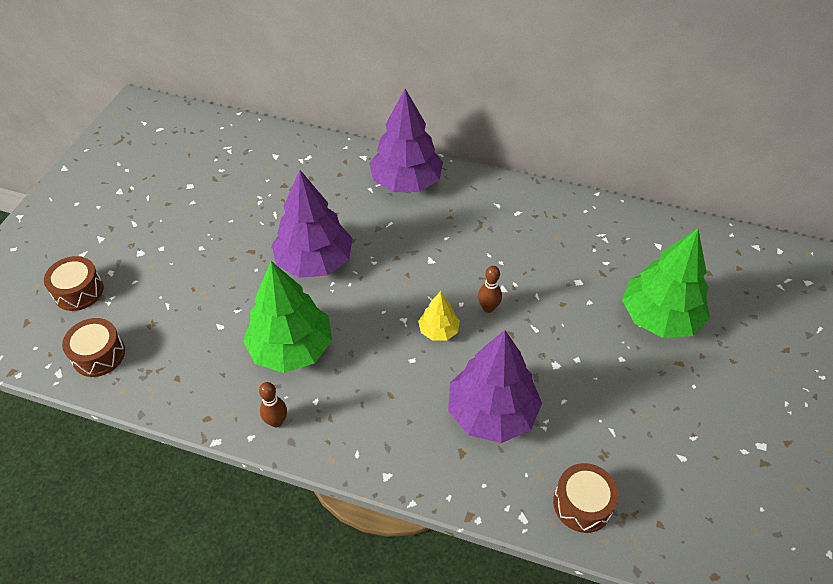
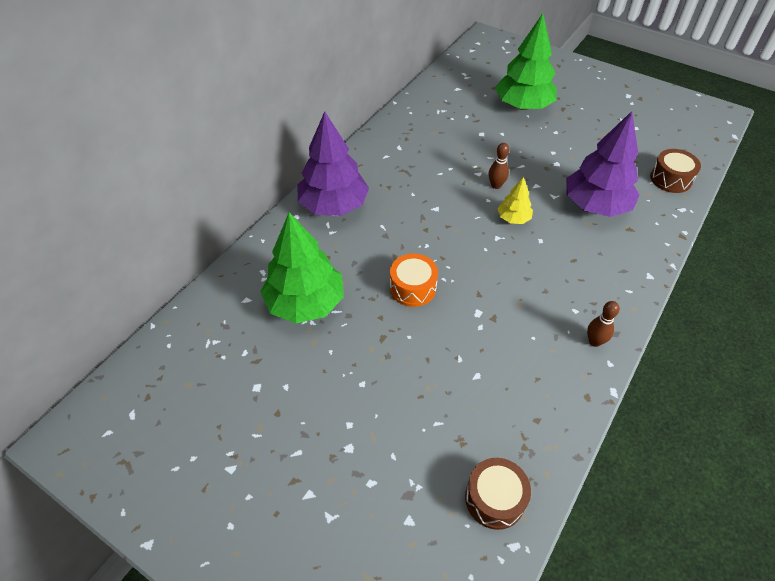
camera: 75 degrees left, 0 degrees up
brown drum [44,256,104,311] -> none
green tree [243,261,332,373] -> green tree moved to [261,212,344,323]
purple tree [272,170,353,278] -> orange drum [390,254,438,307]

